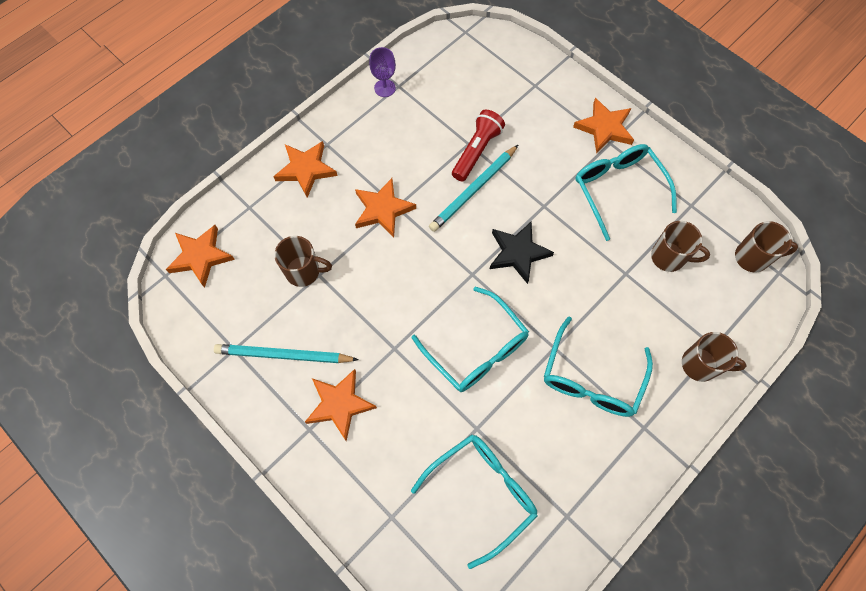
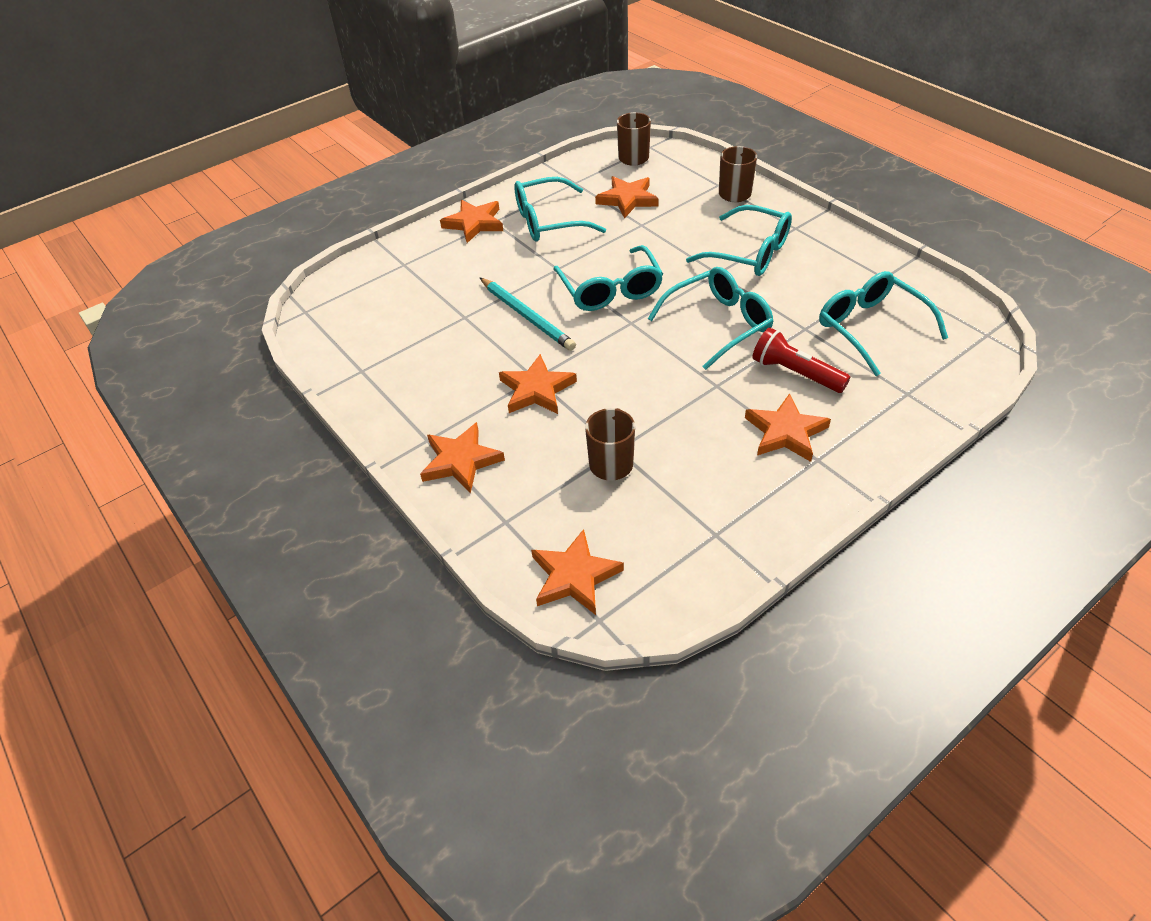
camera: 80 degrees left, 20 degrees down
turquoise pencil [214,344,359,363] -> none
purple goblet [369,47,396,97] -> none
red flashlight [452,110,505,181] -> red flashlight moved to [752,327,850,393]
black star [490,221,554,284] -> turquoise glasses [553,245,663,311]
brown mug [651,221,710,272] -> orange star [595,176,659,218]

